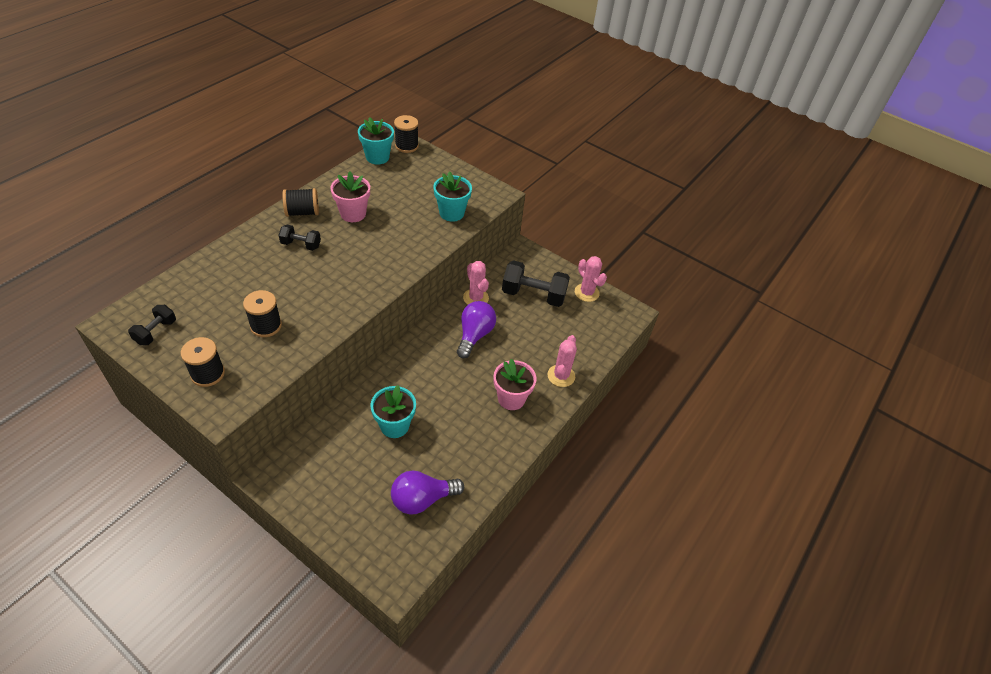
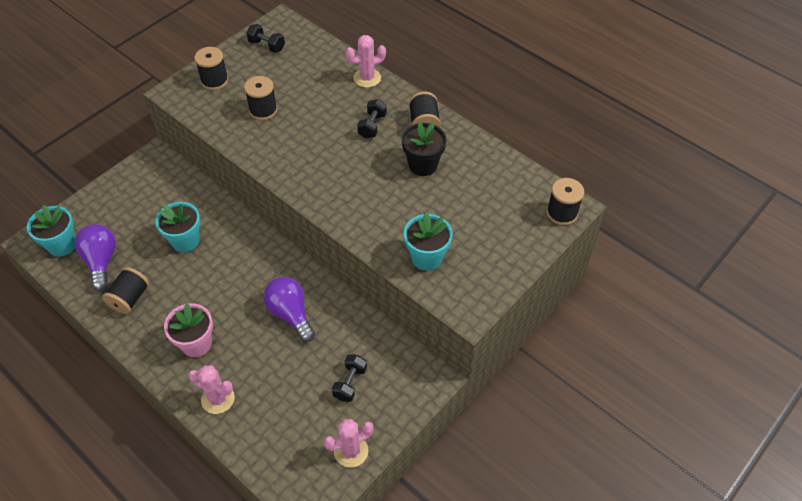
camera: 100 degrees right, 5 degrees up
pink flower pot [330,171,370,222] -> black flower pot [402,122,446,176]
turquoise flower pot [358,117,394,165] -> turquoise flower pot moved to [27,205,76,257]
purple light bulb [457,301,496,358] -> purple light bulb turned 150 degrees counterclockwise [263,277,315,342]
pink cactus [463,261,489,305] -> pink cactus moved to [346,35,386,88]
black dumbbell [502,260,570,307] -> black dumbbell [332,354,367,402], size x0.55
none -> black spool [102,267,149,314]

